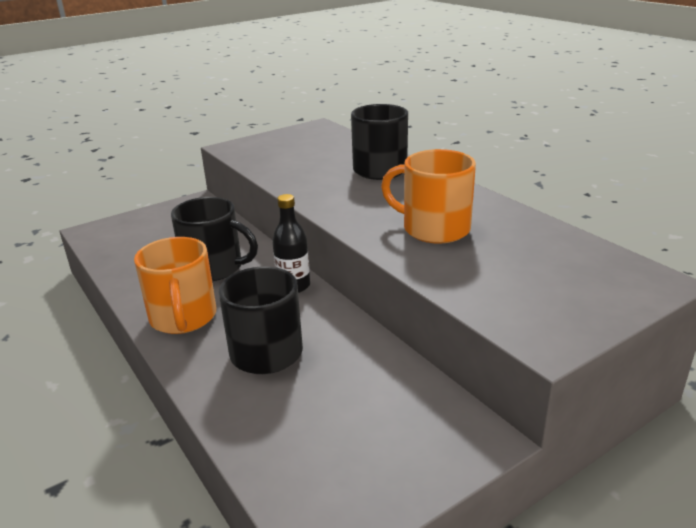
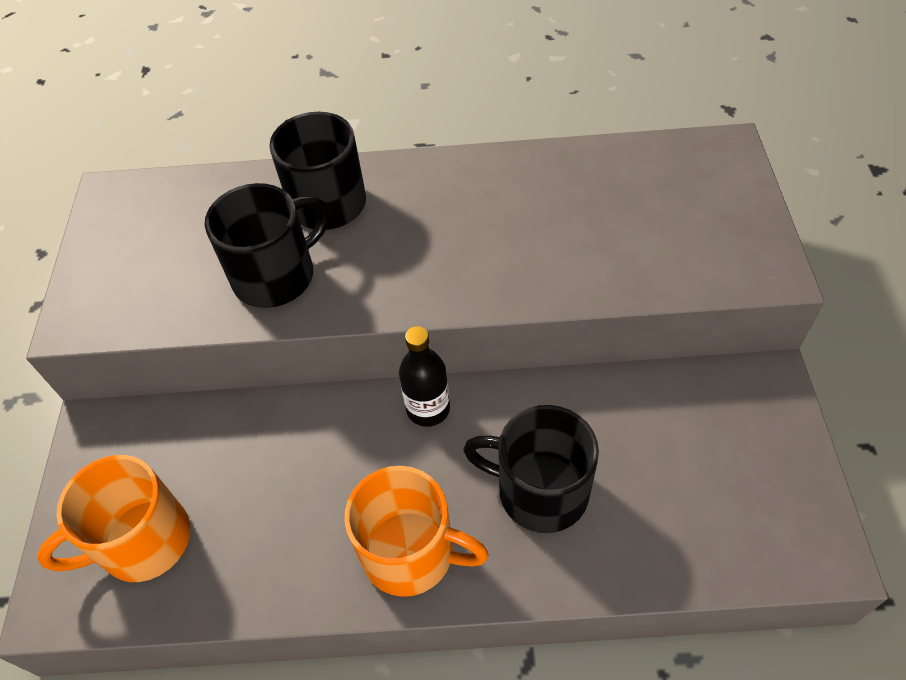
camera: 55 degrees left, 25 degrees up
black mug [171,197,258,281] -> black mug moved to [205,183,329,308]
orange mug [381,149,476,244] -> orange mug moved to [37,455,190,582]

